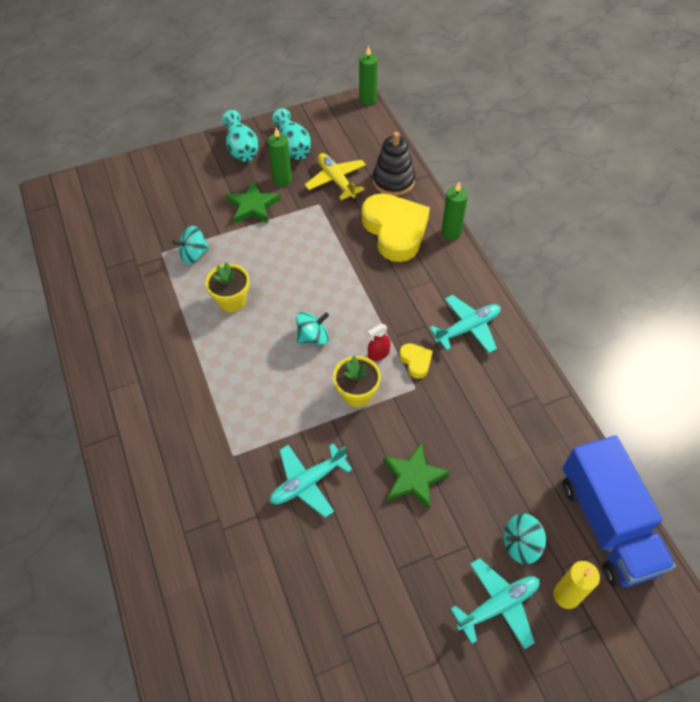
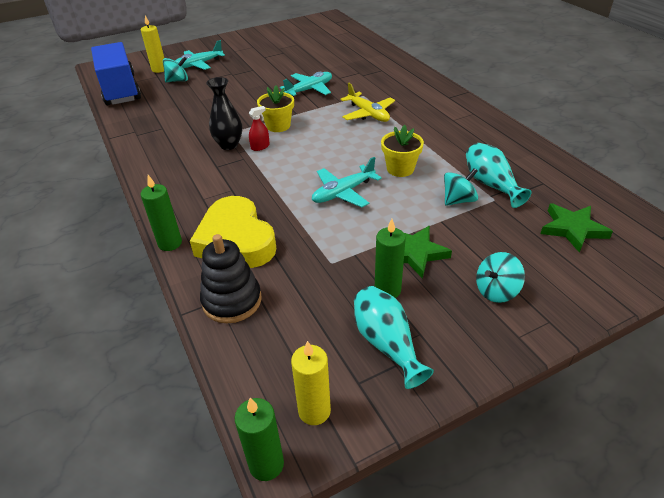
camera: 175 degrees right, 15 degrees down
turquoise vase [222,110,259,162] -> turquoise vase moved to [466,143,532,208]
turquoise spinning top [296,312,329,345] -> turquoise spinning top moved to [476,252,525,303]
yellow plane [305,153,366,200] -> yellow plane moved to [340,83,395,122]
green star [383,443,450,509] -> green star moved to [540,203,613,253]
yellow heart [399,343,432,379] -> black vase [206,77,242,150]
turquoise plane [429,295,501,353] -> turquoise plane moved to [312,157,382,207]
none -> yellow candle [291,341,331,425]

